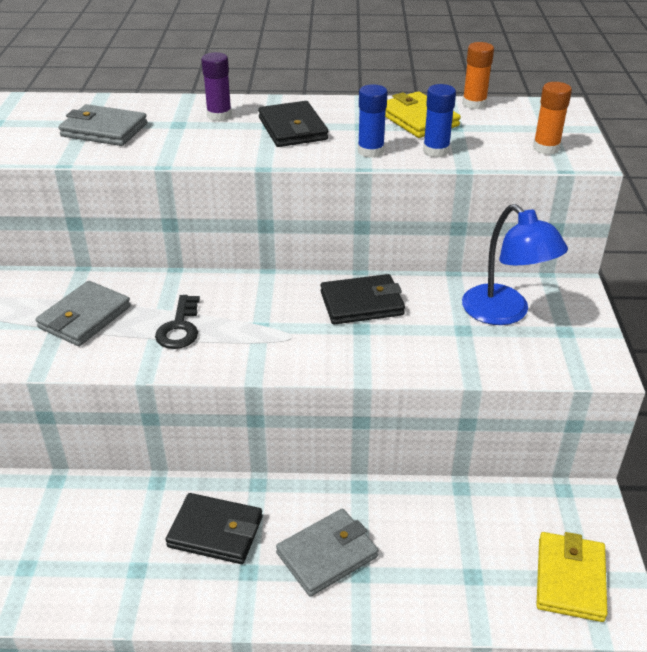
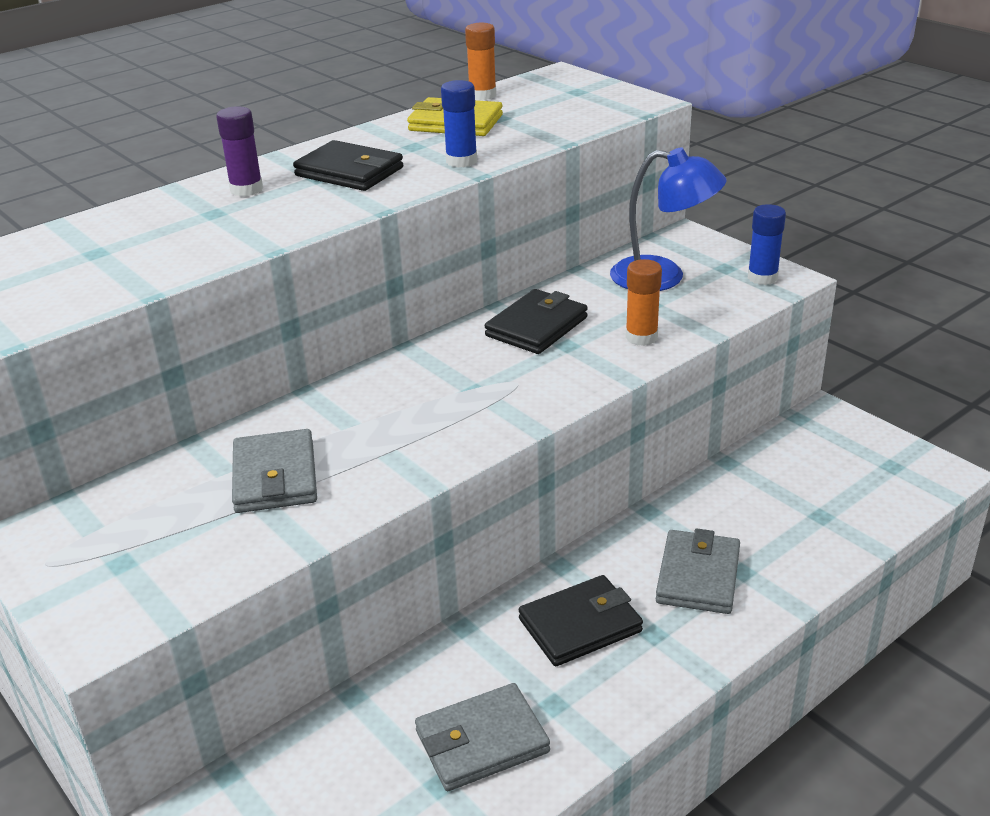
camera: 40 degrees left, 5 degrees down
grey wallet [58,104,147,146] -> grey wallet moved to [415,683,550,791]
black key [155,295,200,349] -> none
blue glue stick [423,84,456,157] -> blue glue stick moved to [748,204,786,285]
orange glue stick [533,82,572,155] -> orange glue stick moved to [626,259,662,346]
yellow wallet [536,532,607,622] -> none

